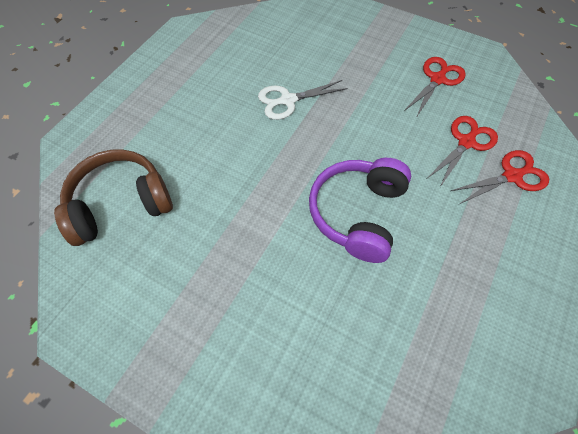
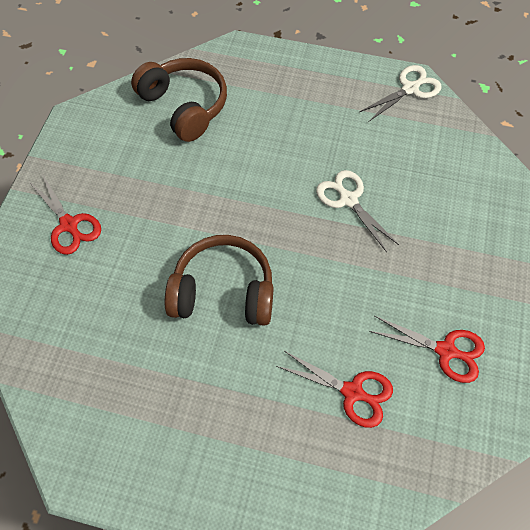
camera: 75 degrees right, 0 degrees up
purple headphones [309,158,411,263] -> brown headphones [165,235,274,326]
red scissors [451,150,549,204] -> red scissors moved to [29,174,101,255]
none -> white scissors [360,65,441,121]

